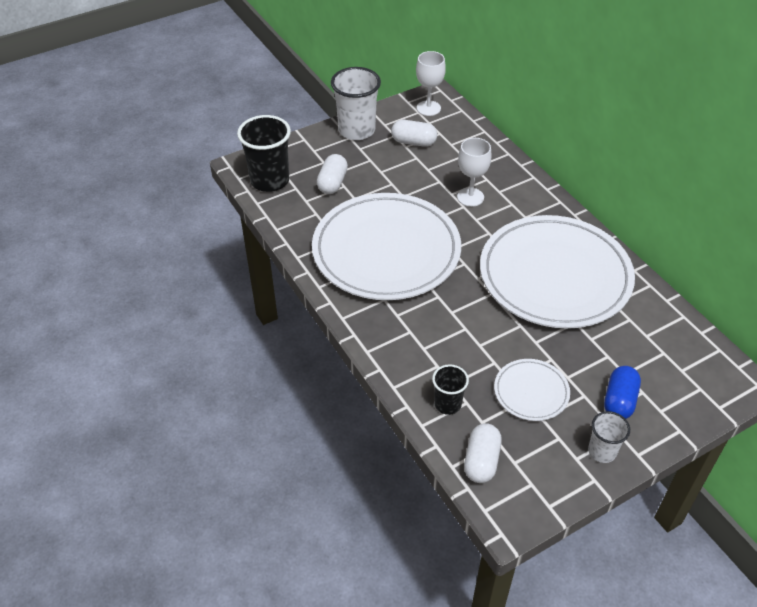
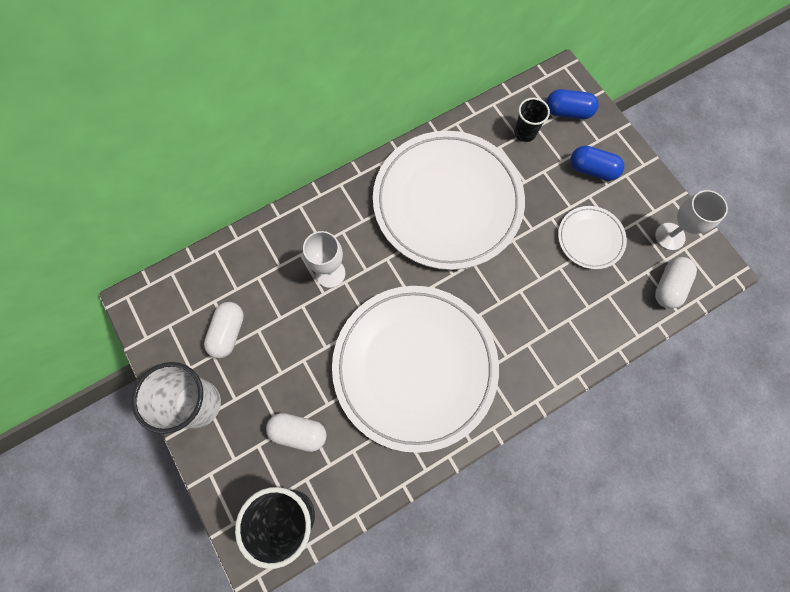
camera: 90 degrees left, 25 degrees up
white goblet [416,51,446,116] -> white goblet moved to [655,190,728,250]
black cup [432,364,469,415] -> black cup moved to [514,98,550,142]
white capsule [464,423,502,483] -> white capsule turned 75 degrees counterclockwise [655,257,697,309]
white cup [588,411,630,463] -> none
none -> blue capsule [546,89,599,119]

